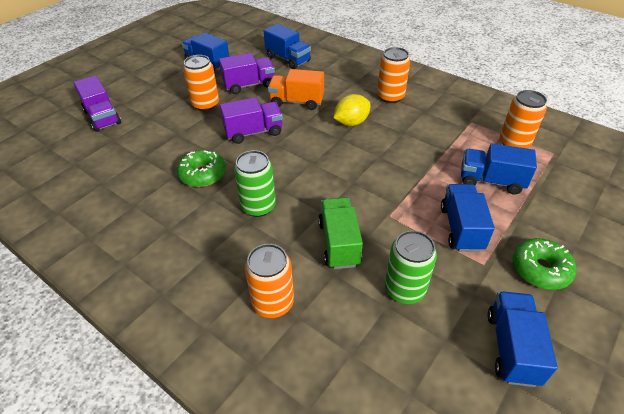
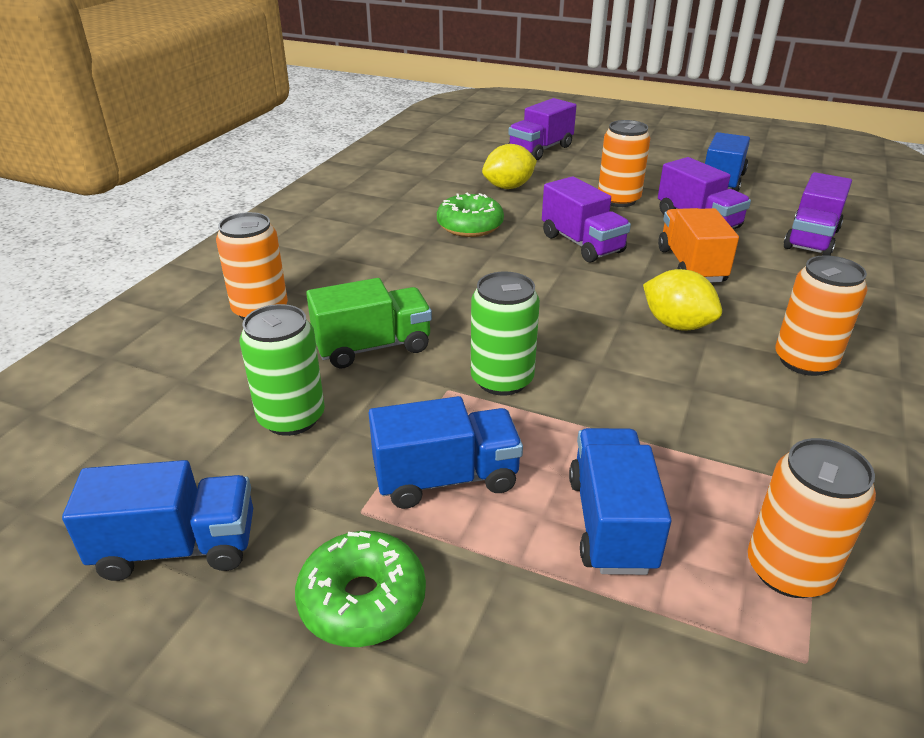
camera: 75 degrees right, 10 degrees down
green can [234,150,276,217] -> green can moved to [471,271,540,396]
blue truck [264,24,311,69] -> purple truck [784,172,852,256]
none -> yellow lemon [482,144,537,189]

